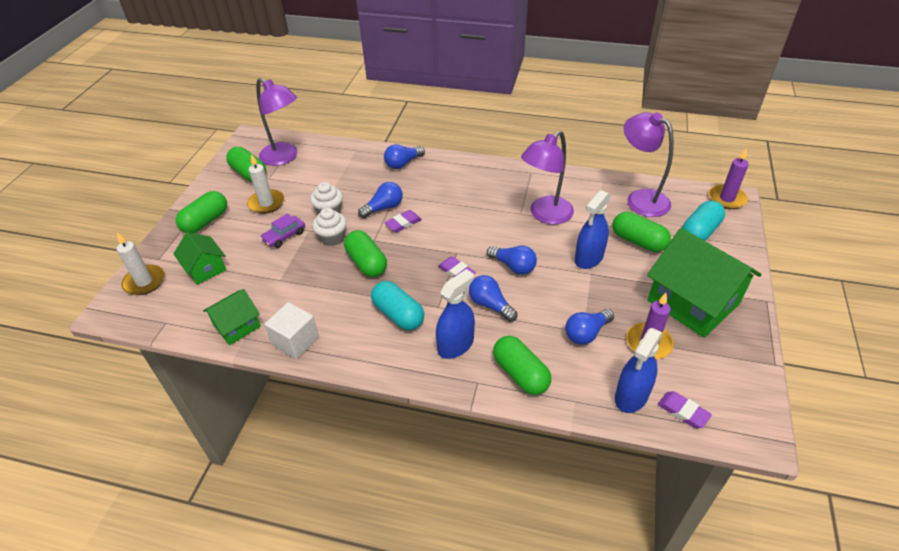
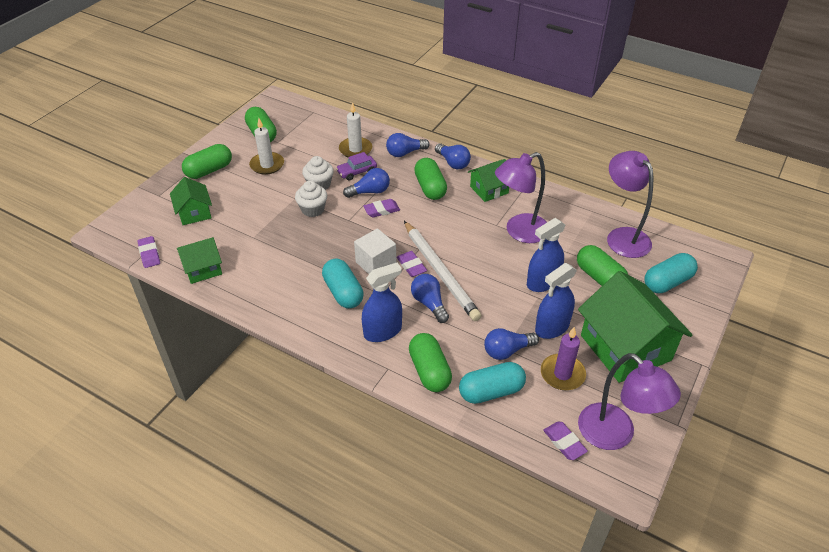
camera: 15 degrees right, 0 degrees up
white candle [117,232,164,295] -> white candle moved to [339,102,372,157]
purple lamp [256,78,298,166] -> purple lamp moved to [578,353,681,450]
purple car [260,213,305,248] -> purple car moved to [336,152,377,180]
white cube [264,302,319,359] -> white cube moved to [354,228,397,274]
green capsule [344,230,387,277] -> green capsule moved to [414,158,447,200]
blue light bulb [487,245,537,275] -> blue light bulb moved to [435,143,471,169]
blue spray bottle [615,328,663,413] -> blue spray bottle moved to [535,263,577,339]
purple candle [709,148,749,209] -> none
none -> purple eraser [138,236,160,268]
none -> white pencil [404,221,482,321]
none -> turquoise capsule [459,362,526,404]
none -> green house [468,159,509,202]

